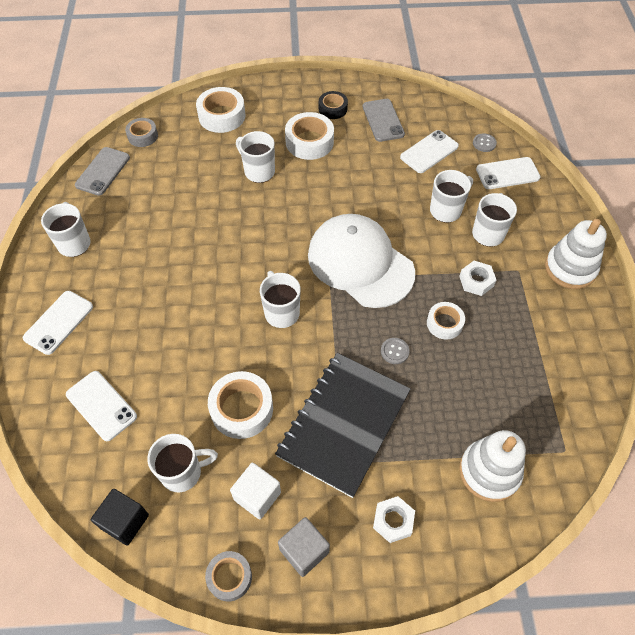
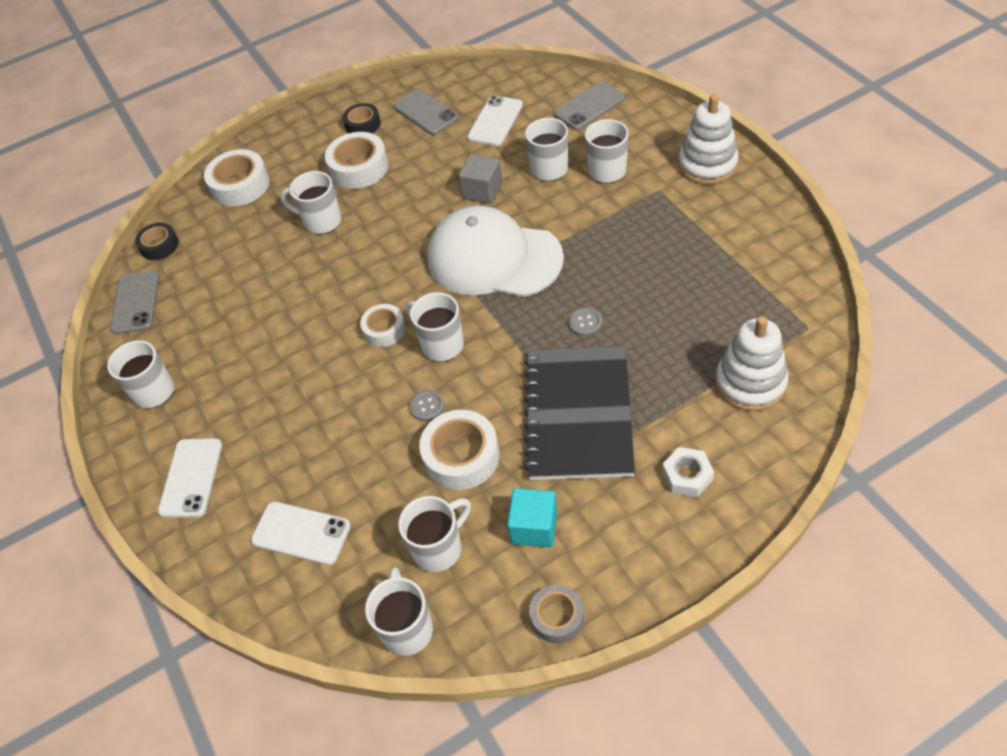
camera: 20 degrees left, 5 degrees down
black cube [91,489,149,545] -> white mug [365,567,433,656]
grey tape [125,118,158,147] -> black tape [135,223,179,260]
white cube [230,463,281,520] -> turquoise cube [507,488,557,548]
grey cube [278,517,330,577] -> grey cube moved to [458,154,503,204]
white tape [427,302,465,340] -> white tape moved to [360,304,406,347]
white nut [459,261,496,296] -> none
grey button [473,133,497,152] -> grey button moved to [409,390,445,421]
white phone [476,157,541,189] -> grey phone [554,82,625,130]

